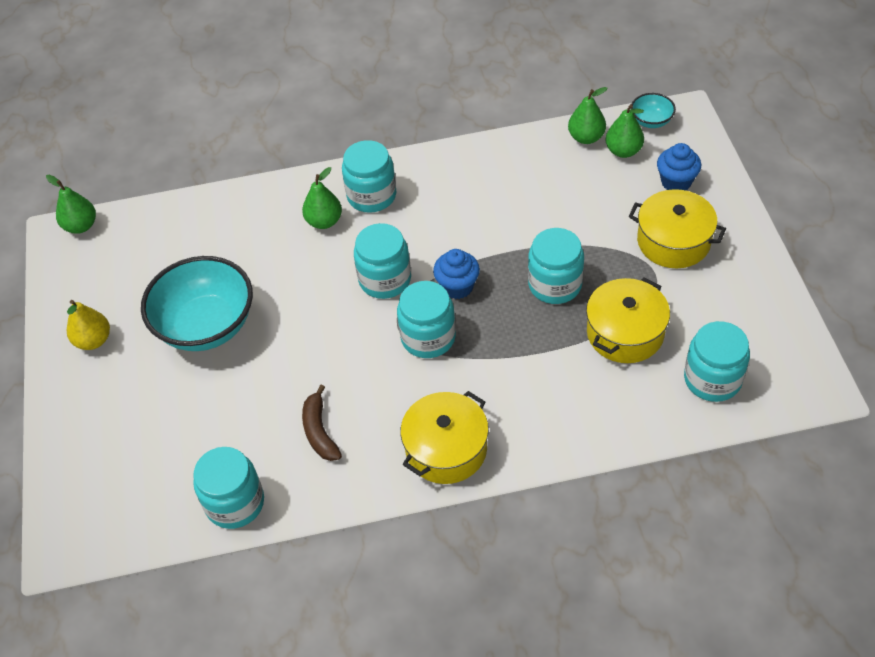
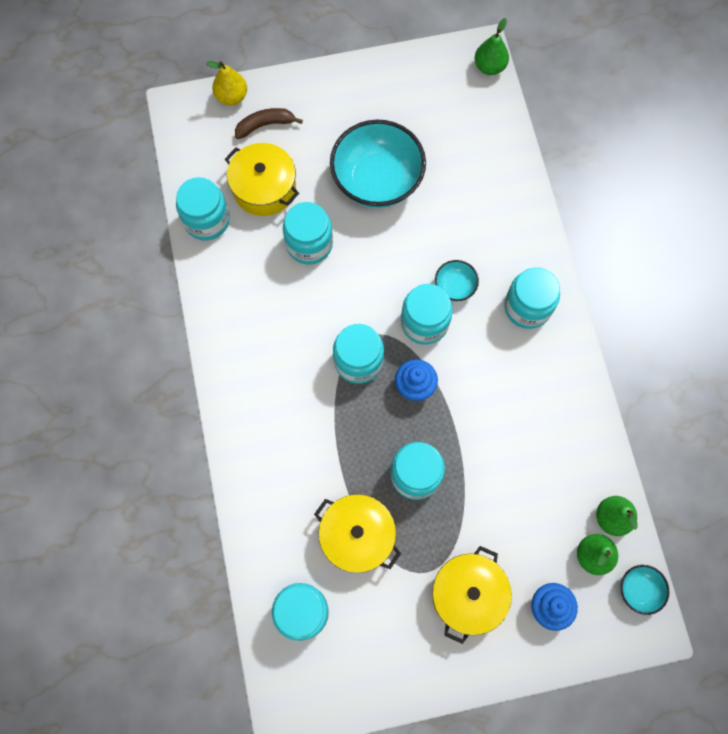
camera: 85 degrees right, 20 degrees up
yellow pear [67,300,110,350] -> yellow pear moved to [206,61,247,105]
green pear [302,167,342,229] -> none
brown banana [302,385,342,461] -> brown banana moved to [235,108,303,139]
yellow pot [401,391,489,484] -> yellow pot moved to [225,143,299,216]
none -> turquoise jar [283,202,333,265]
none -> turquoise bowl [435,260,479,301]

